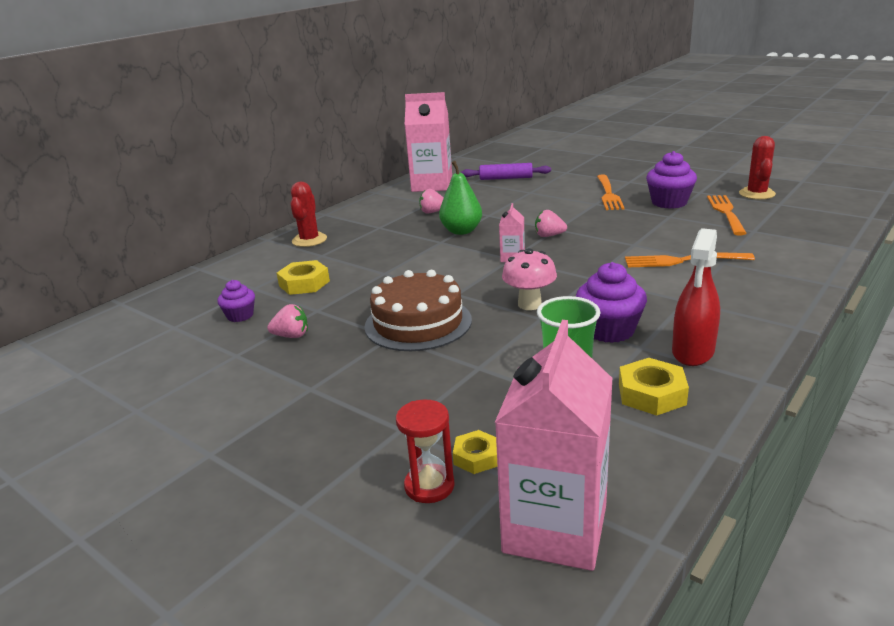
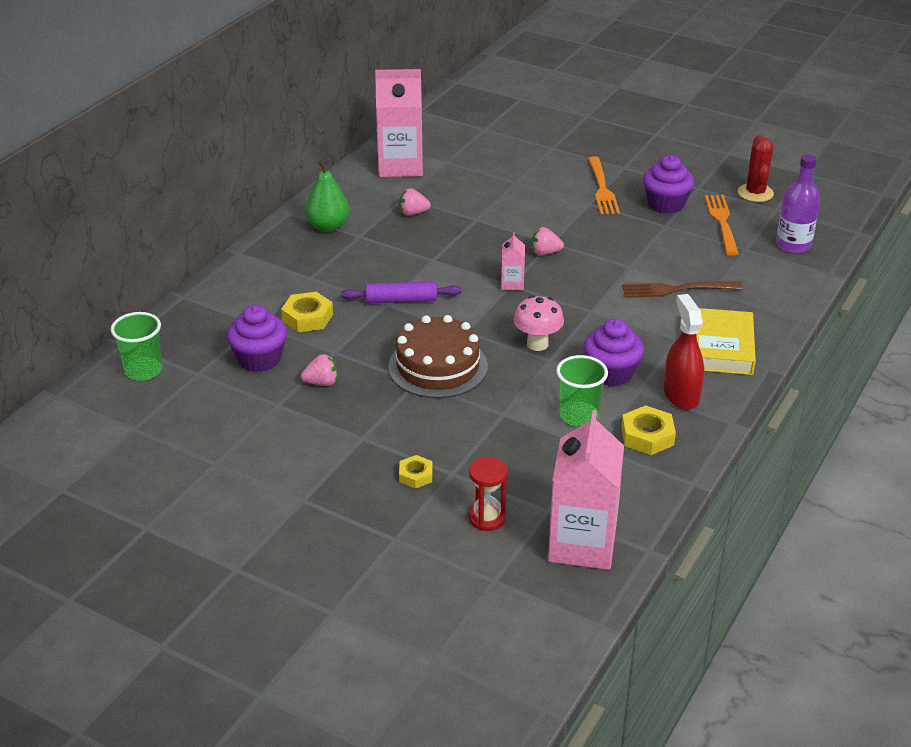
camera: 10 degrees left, 10 degrees up
purple cupcake [217,280,255,322] -> purple cupcake [227,305,287,372], size x1.67
red cactus [290,182,327,247] -> none
green pear [439,161,482,235] -> green pear moved to [305,160,350,232]
yellow nut [453,430,497,474] -> yellow nut moved to [399,455,433,489]
purple rolling pin [461,163,551,180] -> purple rolling pin moved to [341,281,461,303]
orange fork [625,252,755,267] -> brown fork [622,281,742,298]
red spray bottle [672,228,720,366] -> red spray bottle turned 150 degrees clockwise [664,294,704,410]
none -> green cup [111,312,162,381]
none -> yellow book [696,308,756,375]
none -> purple bottle [776,154,820,253]

